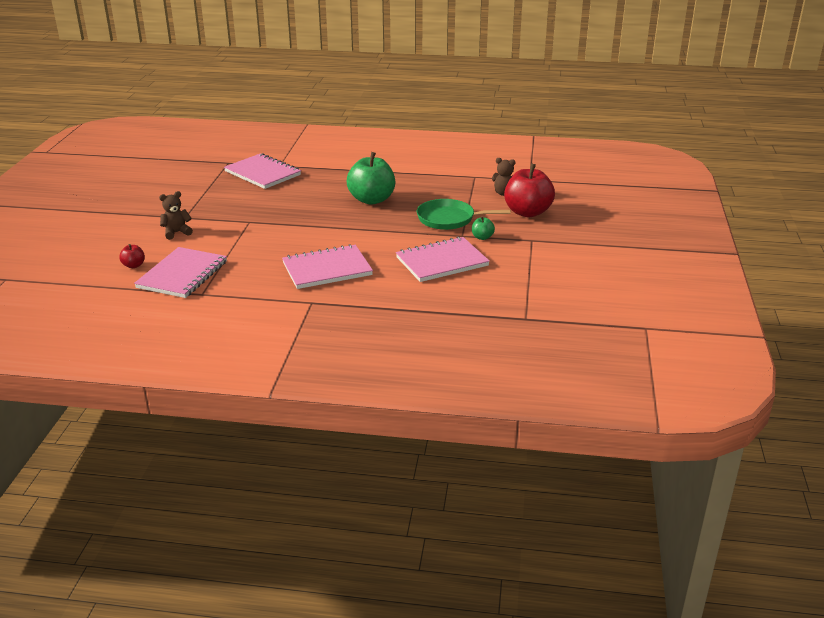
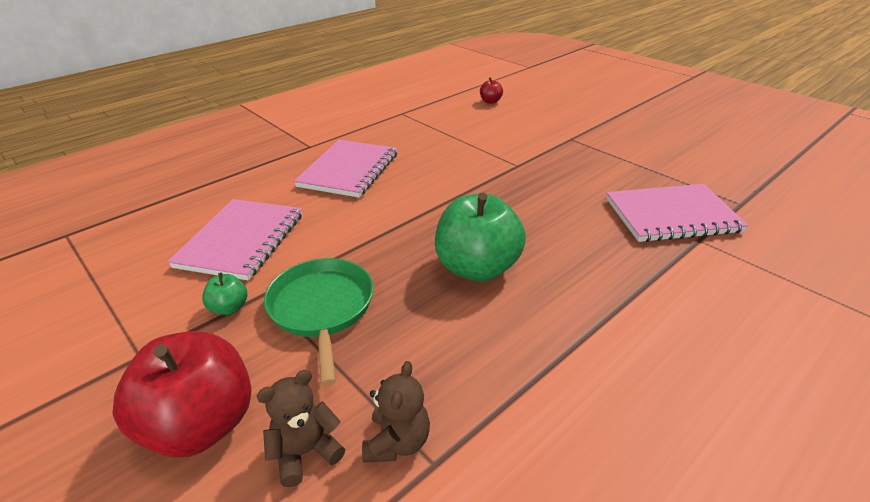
camera: 130 degrees right, 5 degrees up
pink notebook [134,247,227,298] -> none
brown teddy bear [159,191,193,240] -> brown teddy bear moved to [362,361,430,463]
green pan [417,199,511,230] -> green pan turned 60 degrees counterclockwise [264,258,374,386]

